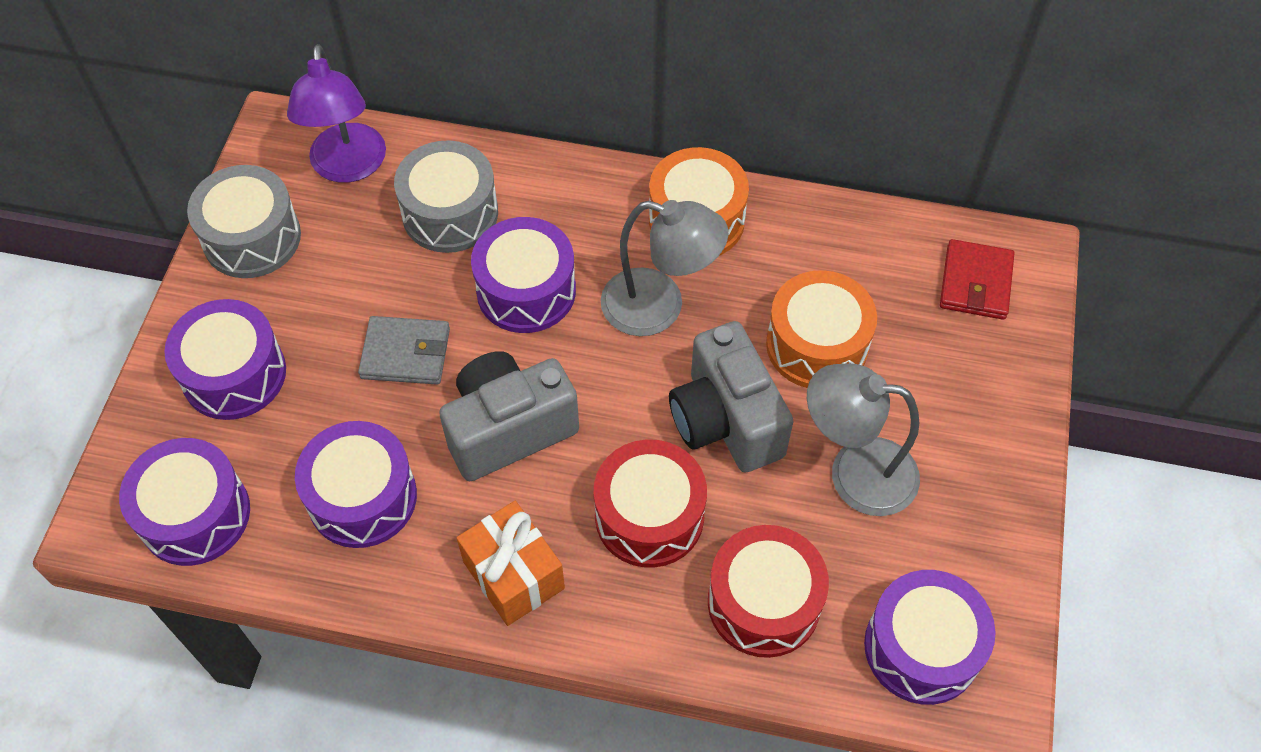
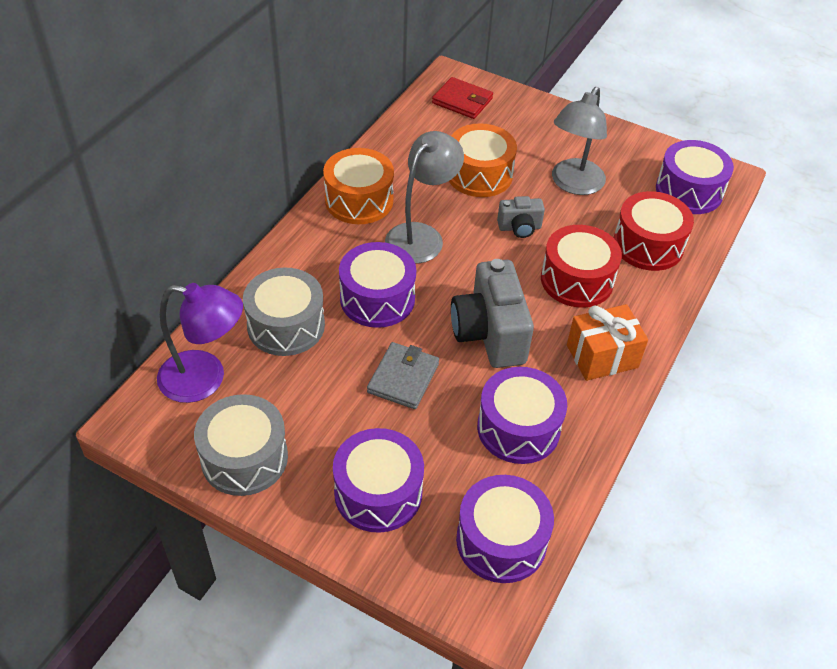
camera: 75 degrees left, 10 degrees down
grey camera [669,321,794,472] -> grey camera [497,196,545,238], size x0.52

